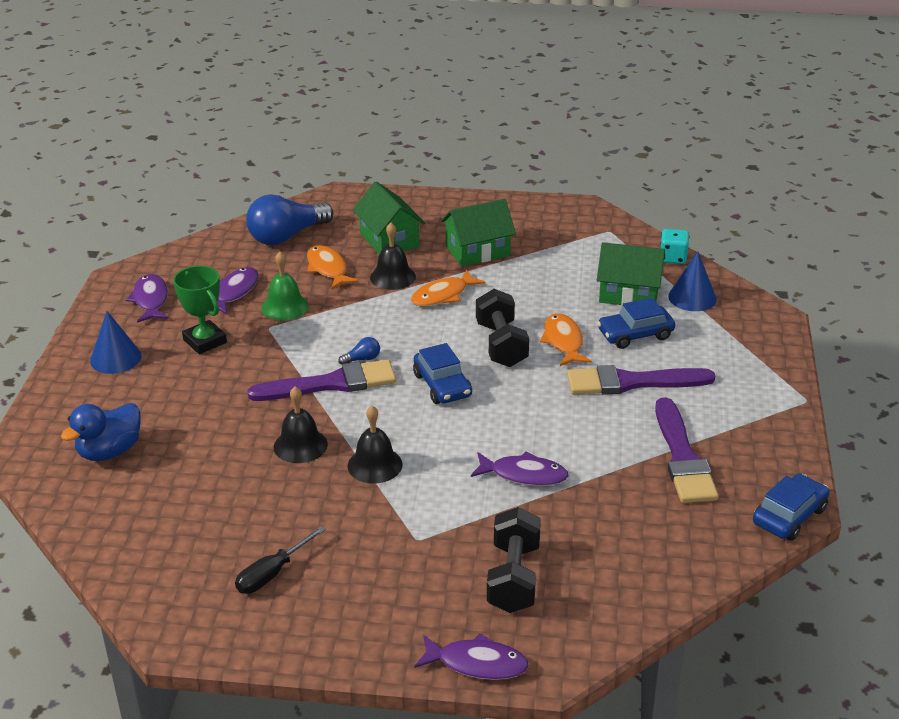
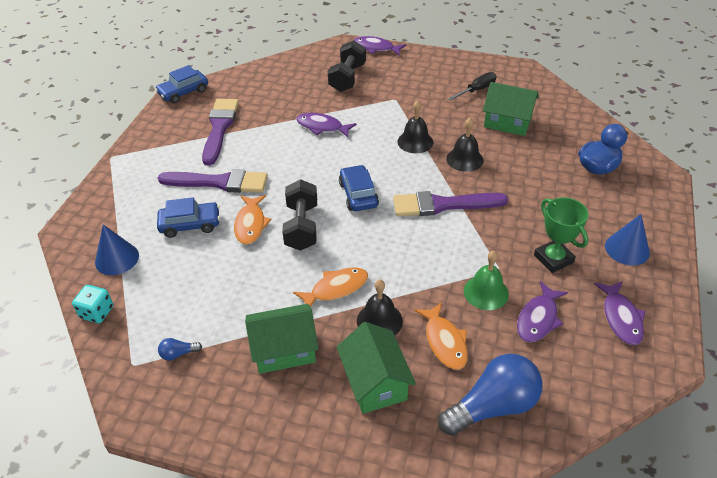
camera: 170 degrees left, 10 degrees up
blue light bulb [338,337,380,365] -> blue light bulb moved to [158,338,202,361]
green house [597,242,665,306] -> green house moved to [483,82,539,136]

